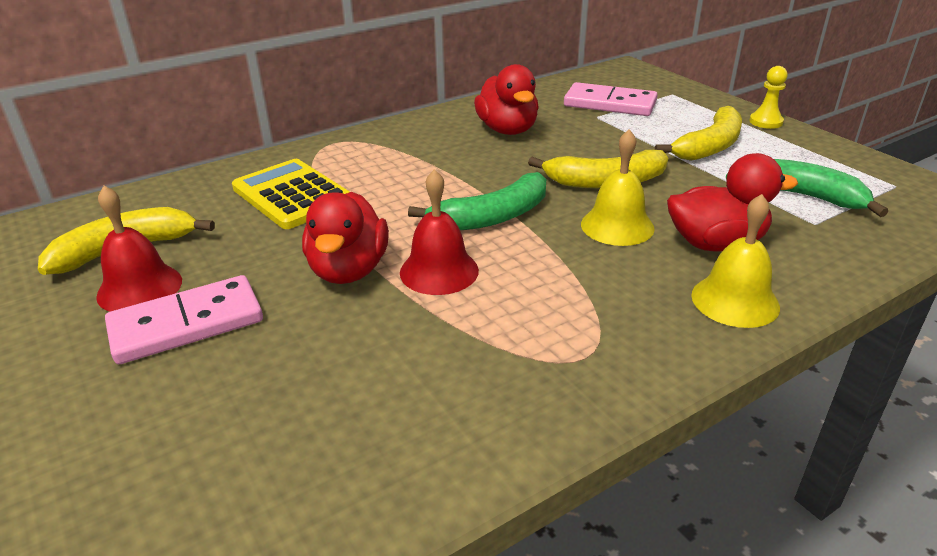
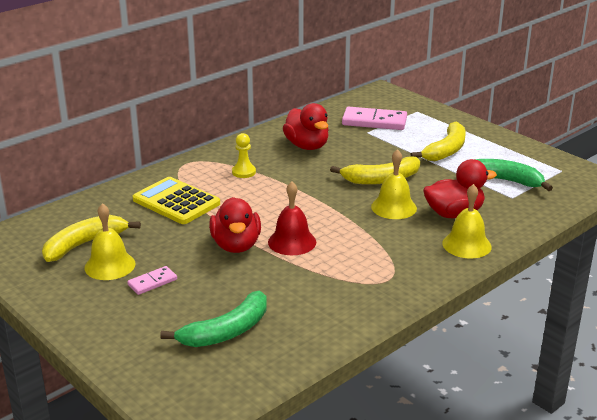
camera: 10 degrees left, 5 degrees down
red bell [96,186,182,311] -> yellow bell [84,203,136,280]
pink domino [105,275,263,364] -> pink domino [127,266,177,295], size x0.54
green banana [408,172,546,230] -> green banana moved to [160,290,267,347]
yellow pawn [749,66,788,129] -> yellow pawn moved to [232,133,256,178]

